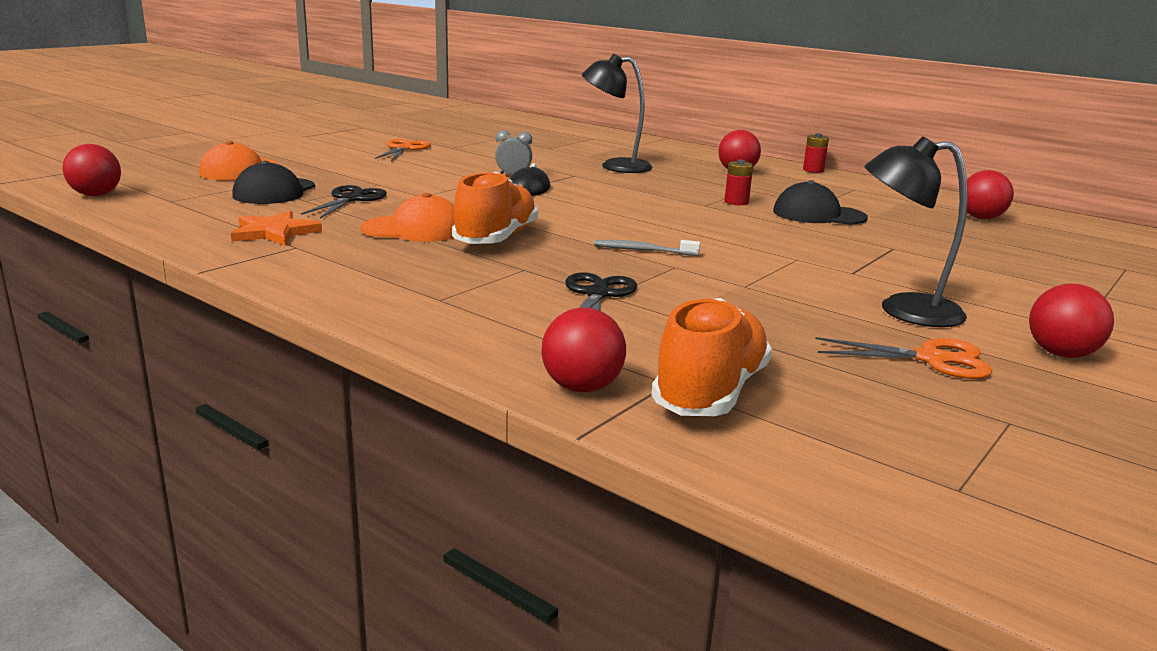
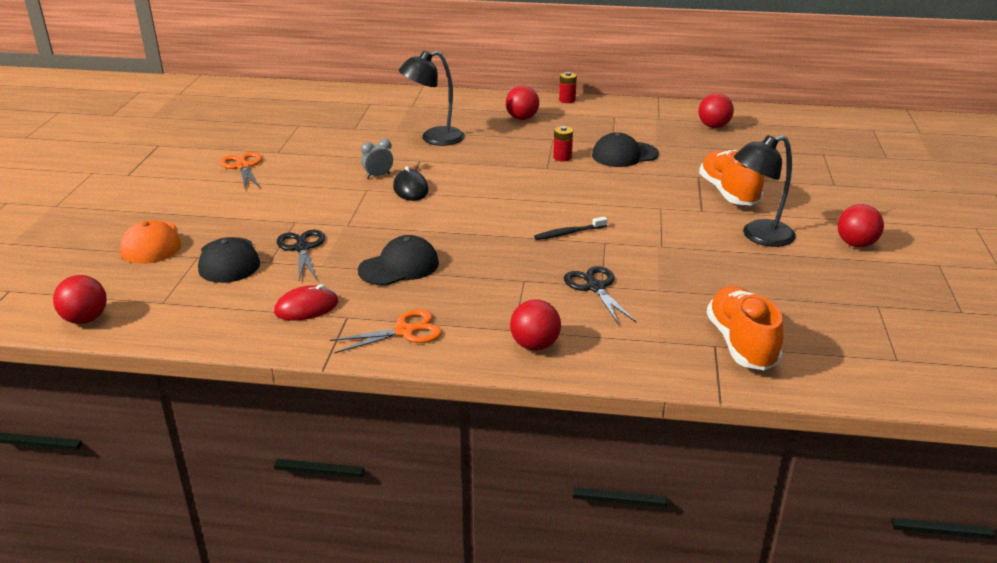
camera: 30 degrees left, 10 degrees up
orange star [231,210,322,245] -> red mouse [274,284,339,321]
orange cap [361,193,455,242] -> black cap [358,235,439,286]
orange shoe [452,172,538,244] -> orange shoe moved to [699,150,764,206]
red ball [541,307,626,392] -> red ball moved to [510,299,561,351]
grey toothbrush [594,240,700,256] -> black toothbrush [534,216,608,240]
orange scissors [815,337,993,379] -> orange scissors moved to [330,310,442,353]

